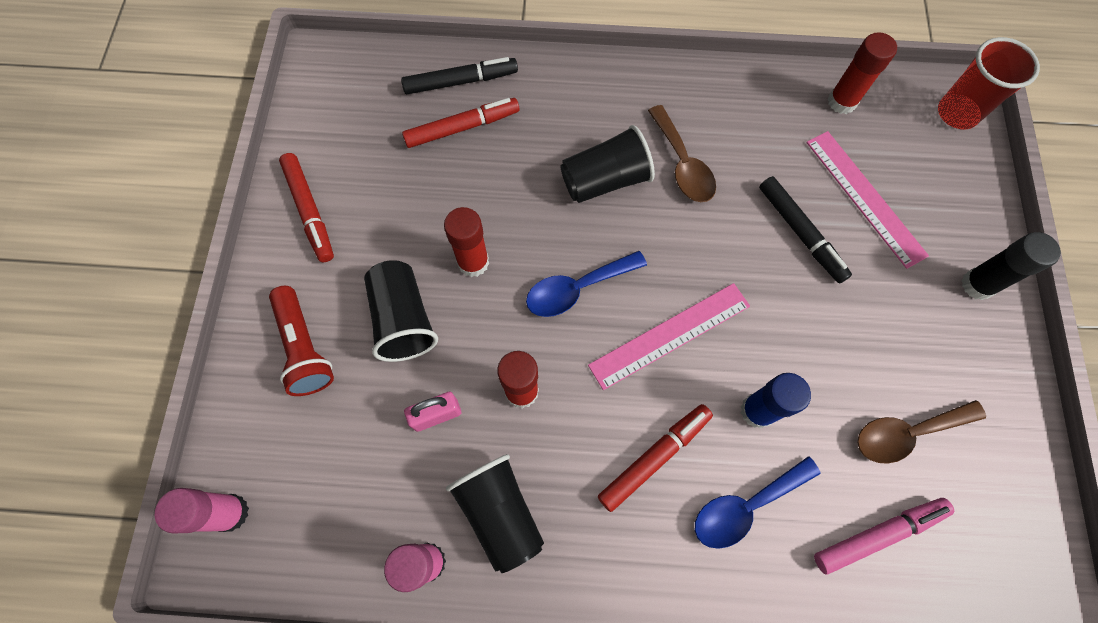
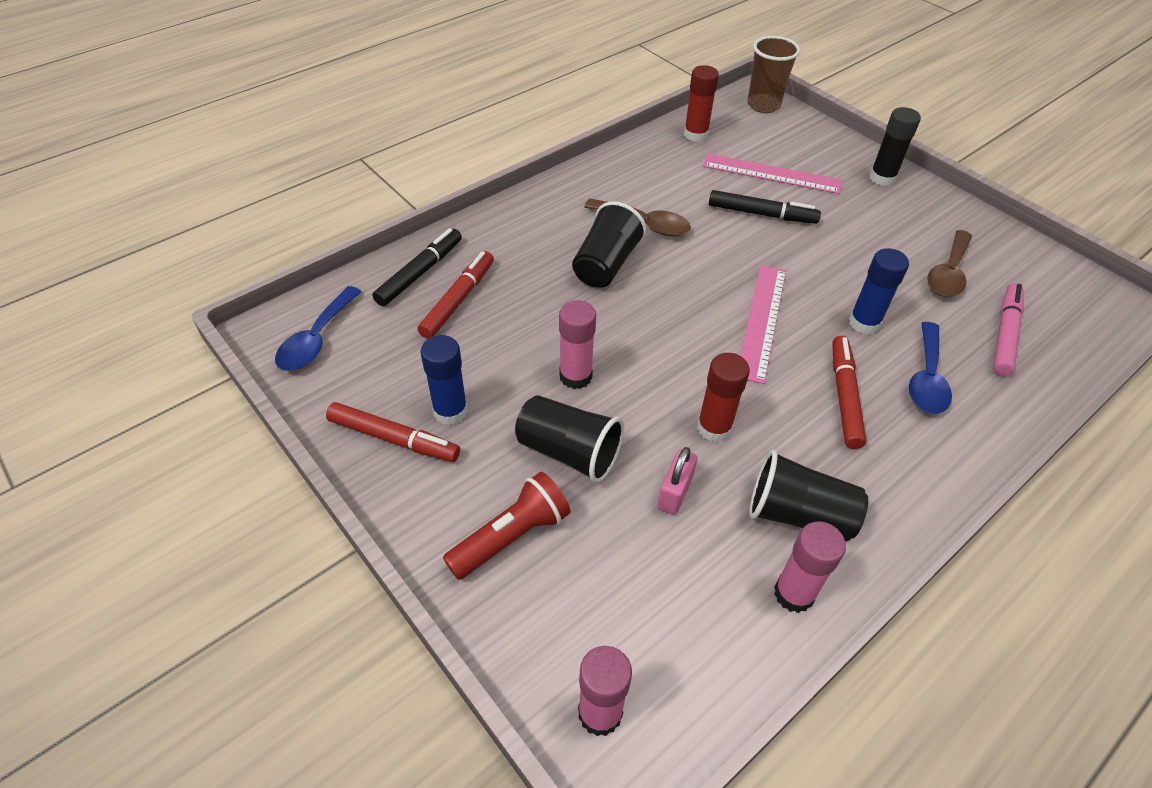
camera: 45 degrees left, 20 degrees down
red flashlight [269,286,334,396] -> red flashlight turned 60 degrees counterclockwise [443,472,571,580]
red glue stick [444,207,489,277] -> pink glue stick [559,300,596,389]
blue spoon [526,251,647,317] -> blue spoon moved to [275,286,362,371]
red cup [938,37,1040,129] -> brown cup [747,36,800,113]
none -> blue glue stick [421,335,468,425]

